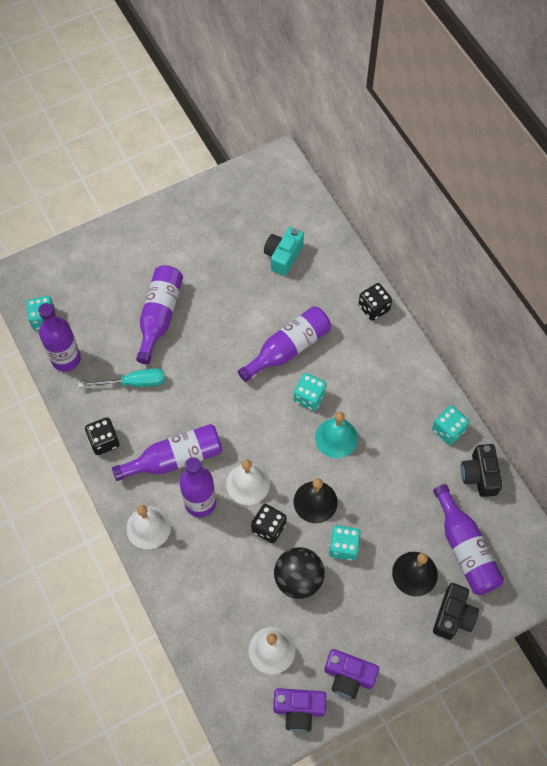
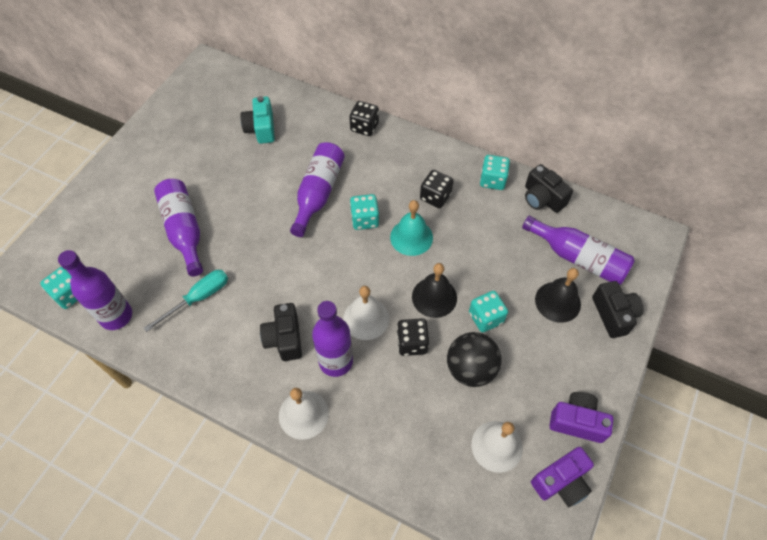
camera: 35 degrees left, 5 degrees down
black dice [85,417,120,455] -> black dice moved to [420,170,454,208]
purple bottle [112,424,223,481] -> black camera [260,303,302,361]
purple camera [324,649,379,699] -> purple camera turned 150 degrees counterclockwise [550,392,613,443]

